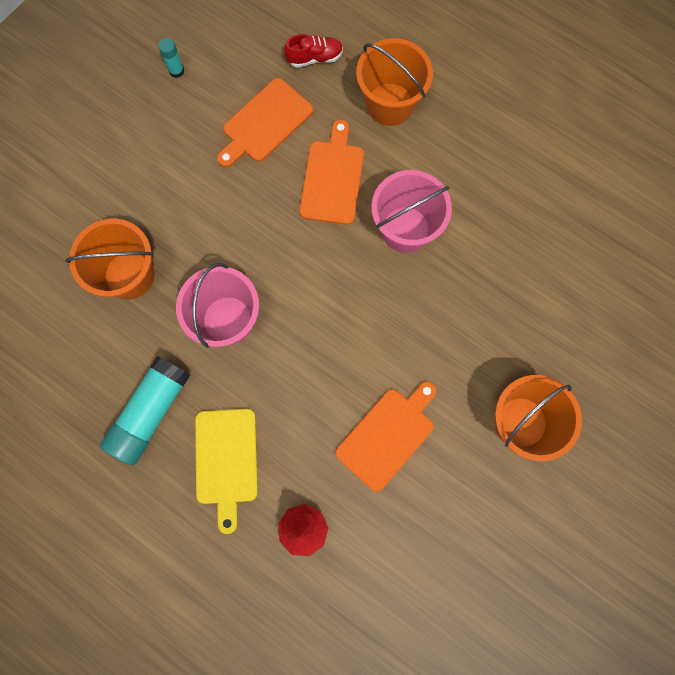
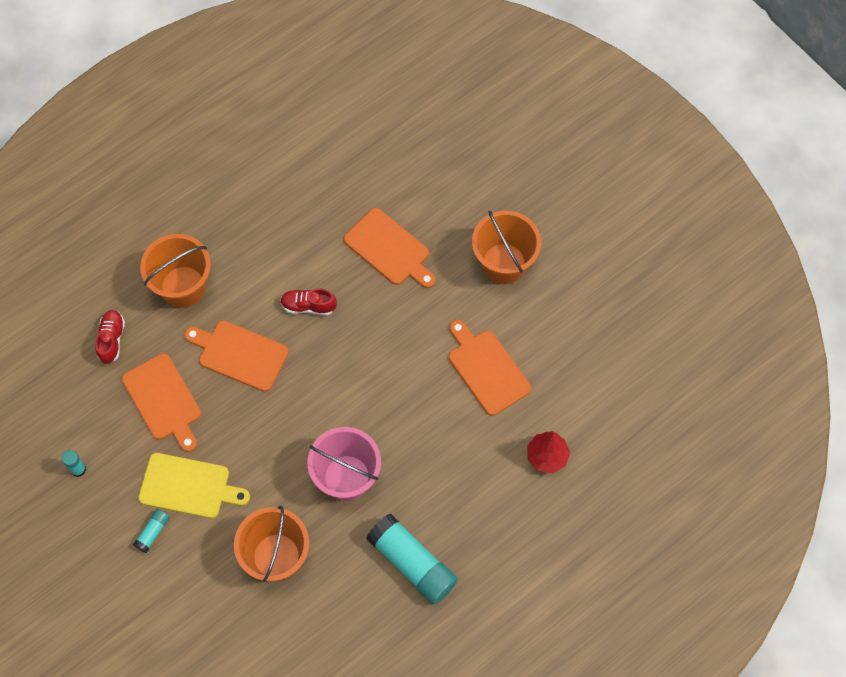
camera: 75 degrees left, 10 degrees down
yellow cutting board [195,409,258,534] -> yellow cutting board moved to [138,453,250,518]
pink bucket [371,170,452,253] -> red shoe [280,289,337,316]
none -> turquoise glue stick [133,509,170,553]
none -> orange cutting board [344,208,436,288]

